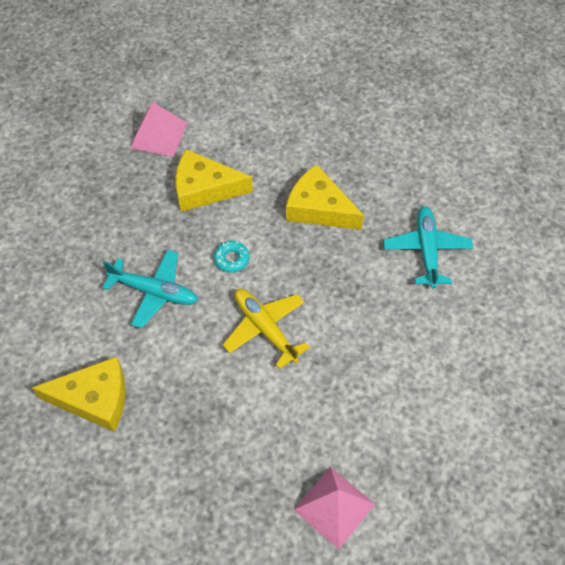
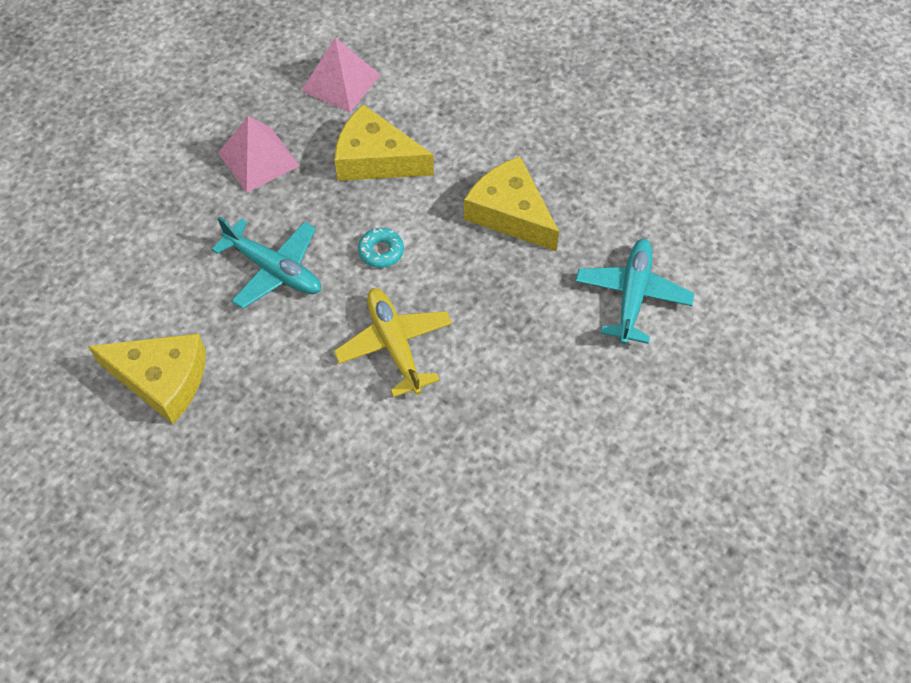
camera: 15 degrees right, 0 degrees up
pink pyramid [294,467,375,549] -> pink pyramid moved to [218,116,300,193]

